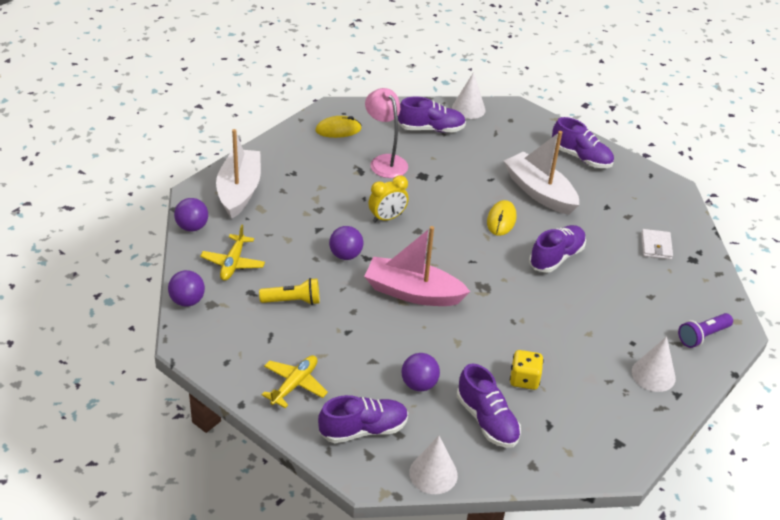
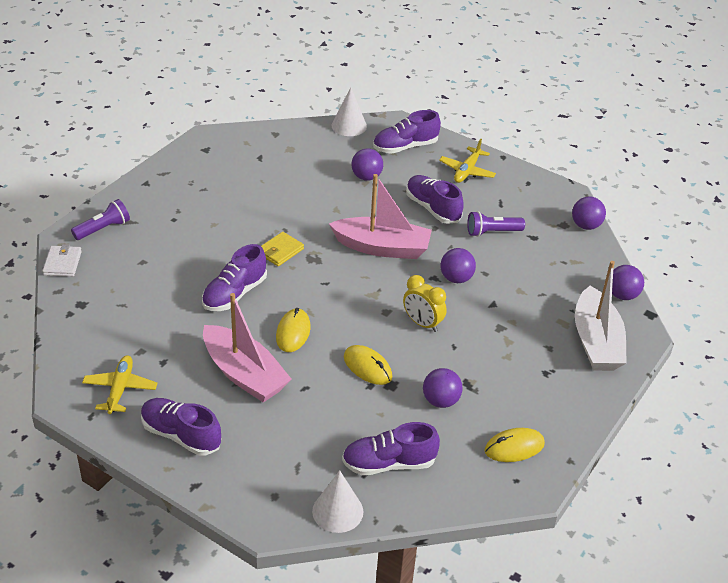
camera: 175 degrees right, 0 degrees up
yellow plane [200,225,265,281] -> yellow plane moved to [82,355,157,414]
yellow flashlight [259,278,320,305] -> purple flashlight [467,211,525,237]
pink lamp [365,88,408,178] -> purple ball [423,368,463,408]
yellow clock [368,175,409,223] -> yellow clock turned 105 degrees counterclockwise [403,275,447,332]
purple shoe [457,363,521,448] -> purple shoe moved to [406,175,464,224]
white boat [504,131,579,215] -> pink boat [203,293,292,402]
yellow dice [510,350,544,390] -> none
white cone [632,336,676,392] -> none
white wallet [641,229,673,260] -> white wallet moved to [42,244,82,277]
none -> yellow wallet [261,232,304,266]
none -> yellow mouse [344,345,392,385]

